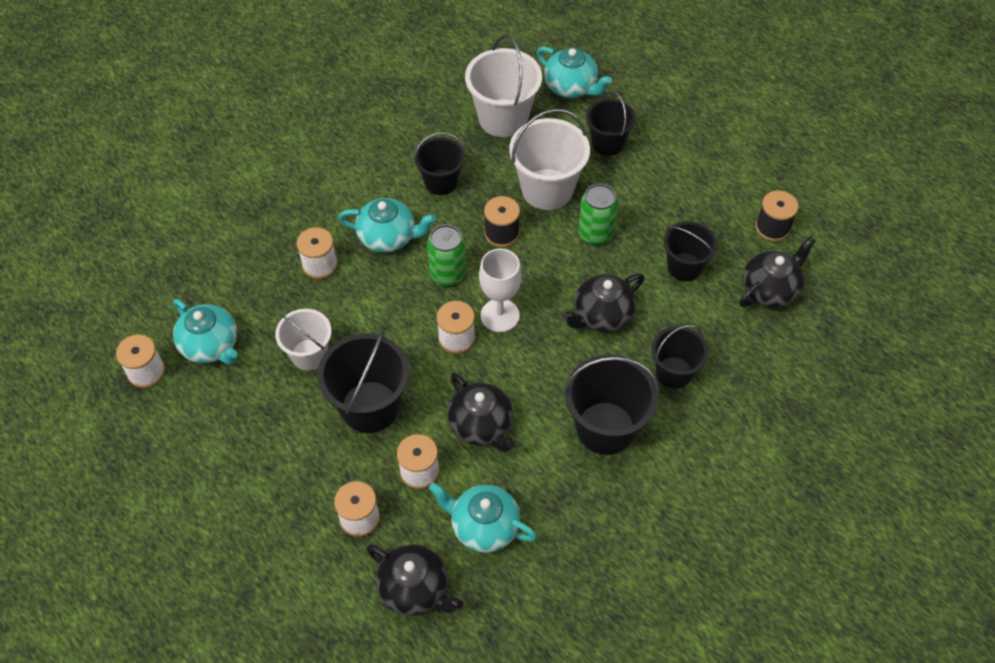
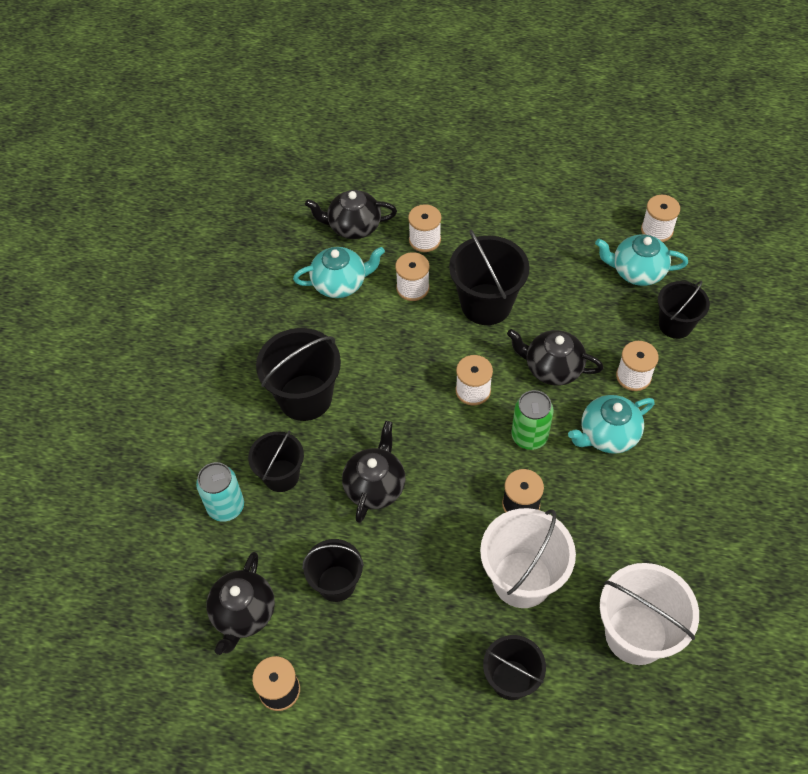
camera: 145 degrees right, 0 degrees up
white bucket [275,309,332,371] -> none
black bucket [414,132,465,195] -> black bucket moved to [658,281,710,339]
black teapot [448,372,515,452] -> black teapot moved to [507,329,604,386]
white goblet [479,248,522,332] -> none
turquoise teapot [537,47,612,98] -> none
green can [578,184,618,245] -> none
none -> turquoise can [196,462,244,522]

